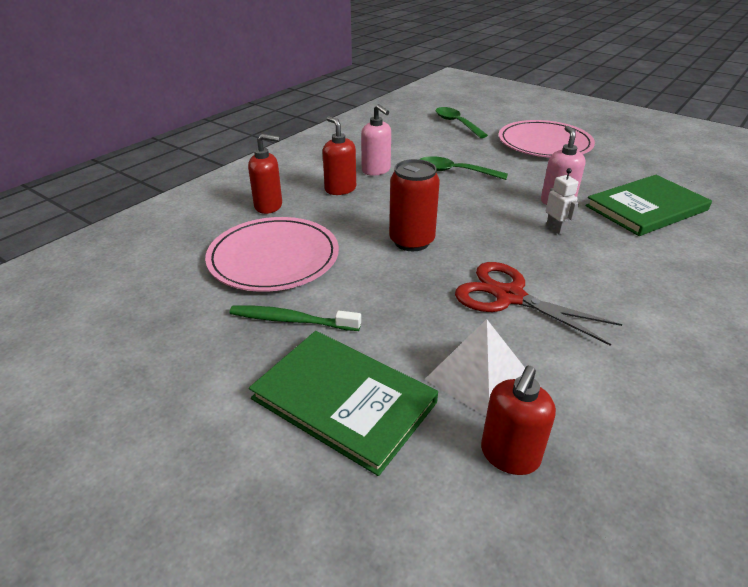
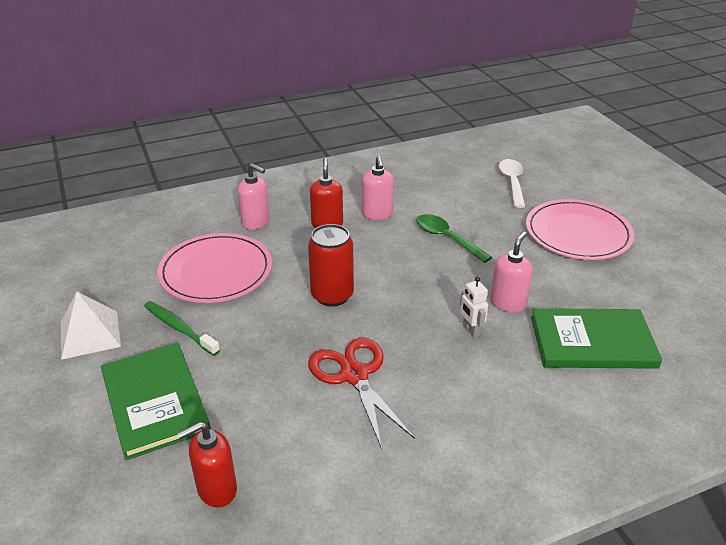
camera: 30 degrees right, 0 degrees up
red soap dispenser [248,134,282,214] -> pink soap dispenser [238,163,270,230]
white pyramid [424,319,525,416] -> white pyramid moved to [60,292,121,360]
green spoon [436,107,488,138] -> white spoon [499,159,525,208]
white robot [546,168,579,235] -> white robot turned 150 degrees clockwise [460,277,488,337]

